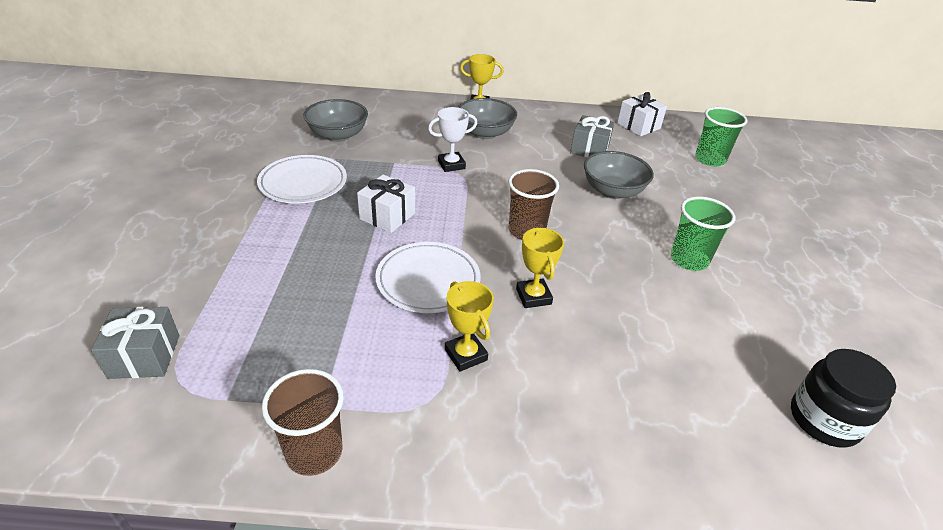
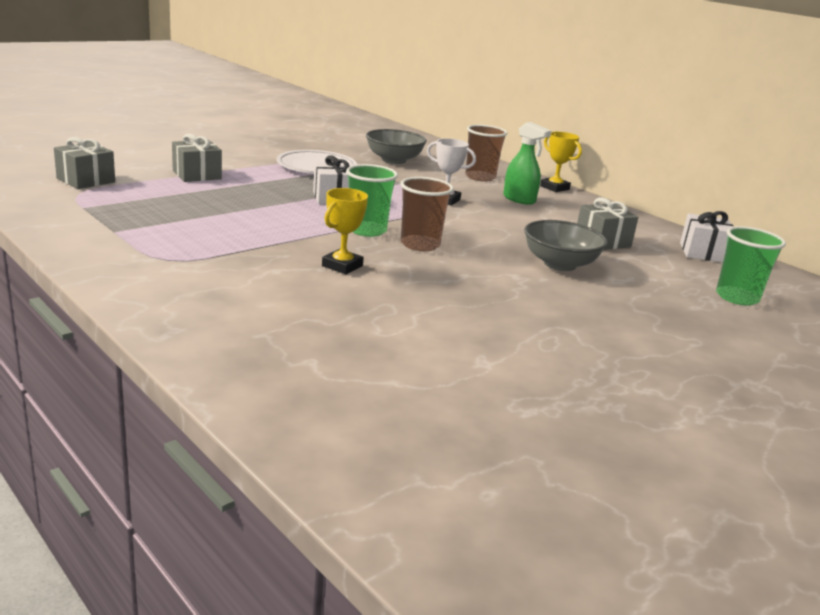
camera: 45 degrees right, 15 degrees down
brown cup [262,369,344,476] -> brown cup moved to [465,125,508,182]
white plate [375,242,481,313] -> none
yellow trophy [445,281,494,372] -> none
grey bowl [457,98,517,139] -> green spray bottle [503,122,551,205]
green cup [670,196,735,271] -> green cup moved to [346,164,398,237]
black jar [791,349,896,448] -> none
none -> grey gift [172,134,222,182]

